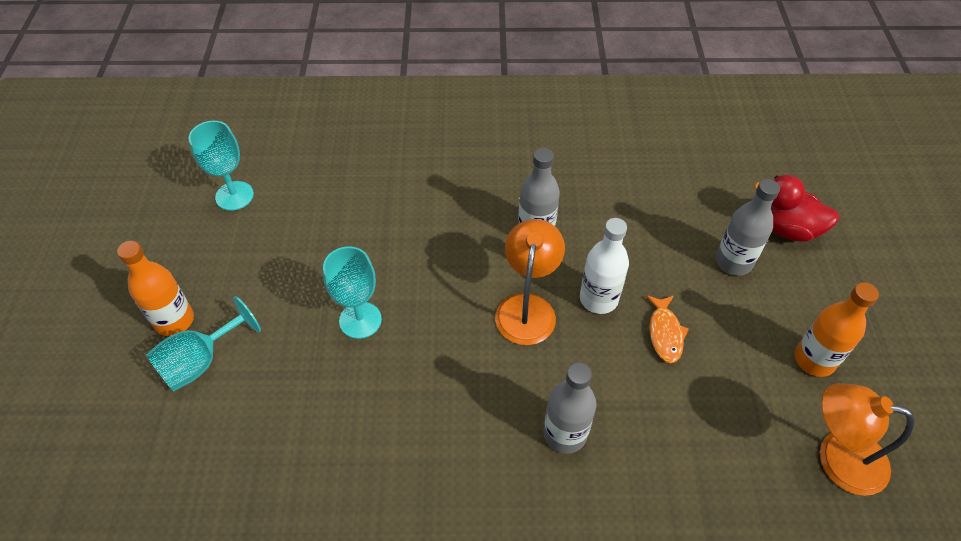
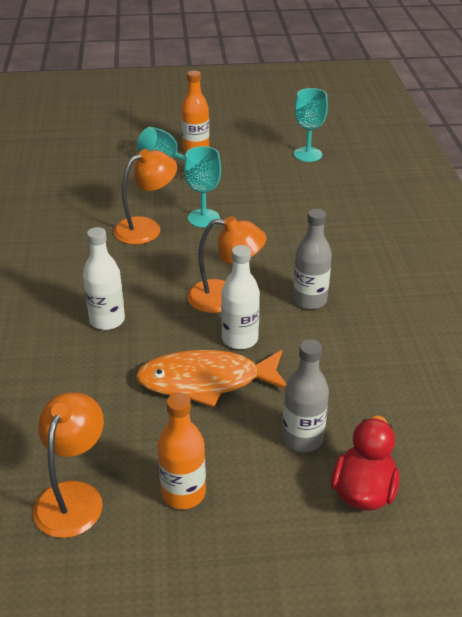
camera: 85 degrees right, 15 degrees down
grey bottle [543,362,596,454] -> white bottle [83,227,125,330]
orange fish [646,295,689,363] -> orange fish [136,350,286,407], size x1.97
none -> orange lamp [113,149,177,245]

